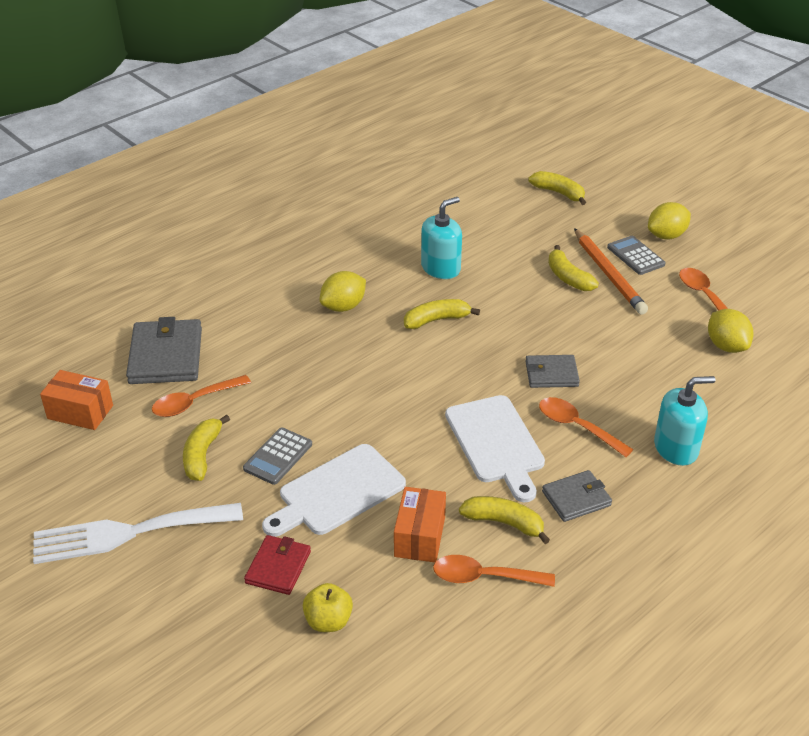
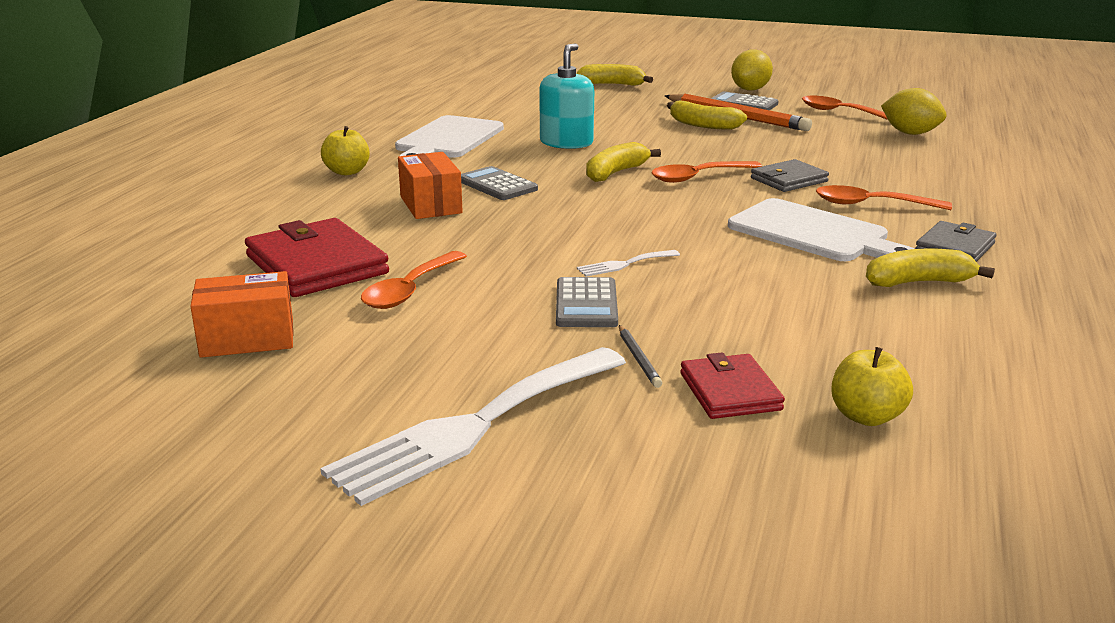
camera: 30 degrees left, 15 degrees down
grey wallet [126,317,202,384] -> red wallet [245,218,389,297]
yellow banana [183,415,230,481] -> none
white cutting board [262,444,406,537] -> white cutting board moved to [395,115,504,158]
yellow lemon [320,271,366,312] -> grey calculator [461,166,538,200]
orange box [394,487,446,562] -> orange box moved to [398,152,463,219]
orange spoon [433,555,555,587] -> orange spoon moved to [652,161,762,183]
turquoise soap dispenser [654,376,715,466] -> none
none -> yellow apple [321,126,370,175]
none -> white fork [577,250,680,277]
none -> grey pencil [619,325,662,388]

